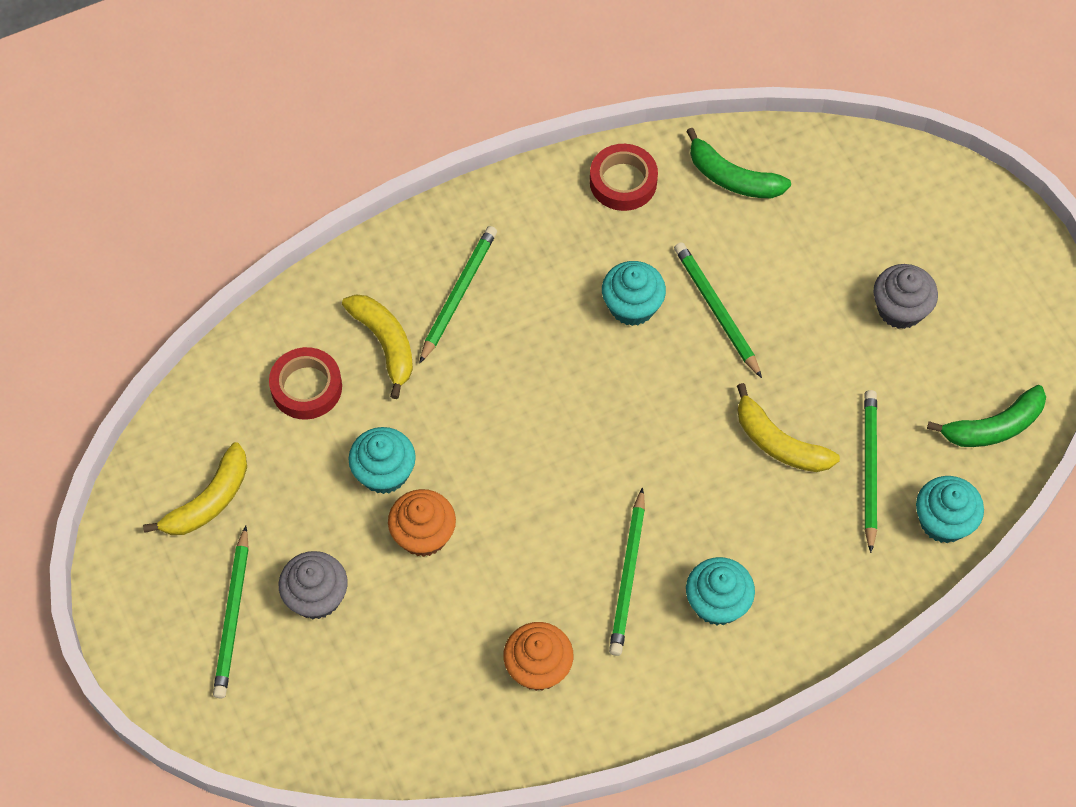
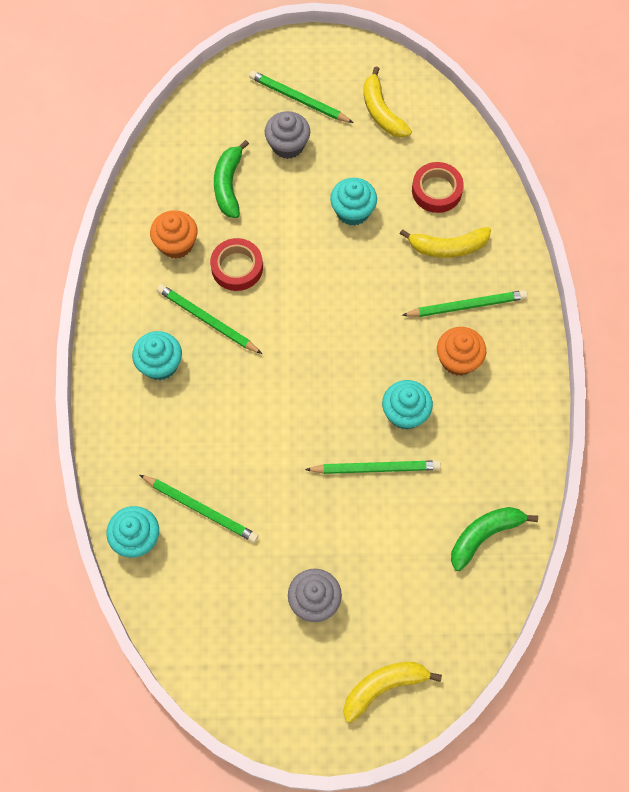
camera: 115 degrees right, 5 degrees up
orange cupcake [388,489,456,557] -> orange cupcake moved to [437,327,486,376]
green pencil [419,226,497,363] -> green pencil turned 60 degrees counterclockwise [402,290,527,317]
red tape [590,144,658,211] -> red tape moved to [210,238,263,291]
yellow banana [737,383,840,472] -> yellow banana moved to [343,662,442,723]
green banana [927,385,1046,447] -> green banana moved to [214,140,249,218]

